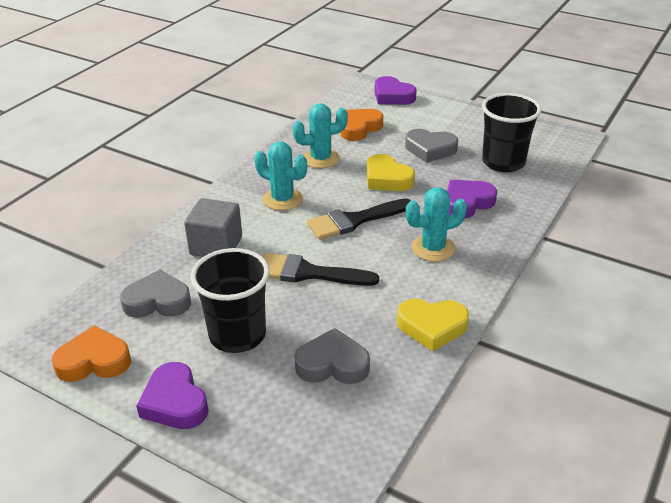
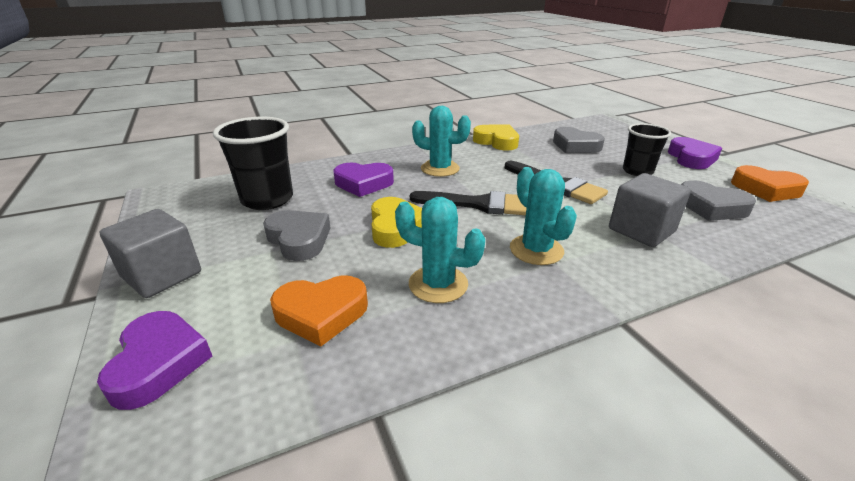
camera: 145 degrees left, 5 degrees down
black cup [191,248,270,353] -> black cup [623,123,671,176], size x0.66
none -> grey cube [100,209,201,298]

